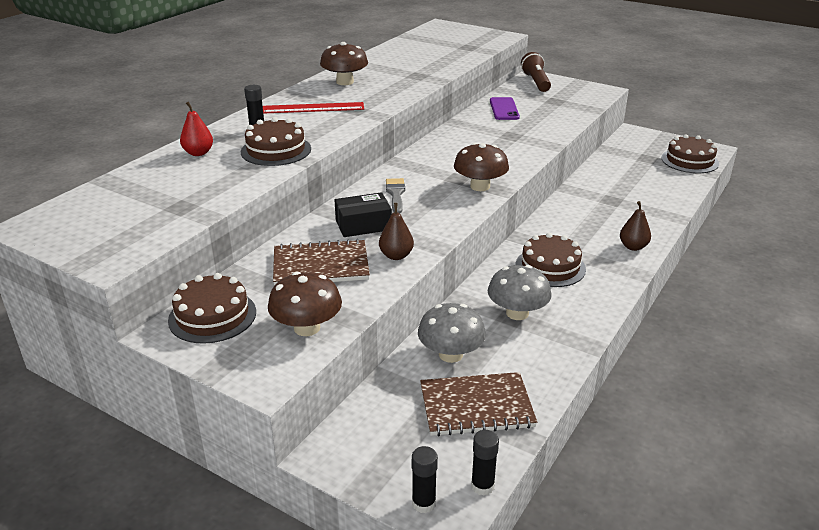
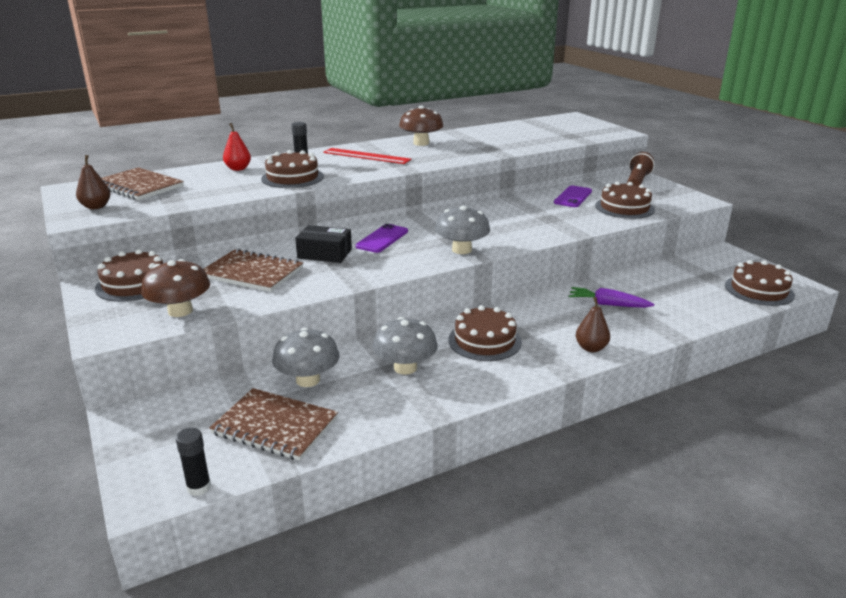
camera: 30 degrees right, 5 degrees down
brown pear [379,203,414,260] -> brown pear moved to [76,155,110,209]
grey brush [386,178,405,213] -> purple phone [356,224,408,253]
black glue stick [412,446,438,513] -> none
brown mushroom [454,143,509,191] -> grey mushroom [435,206,490,254]
none -> brown notebook [102,167,184,200]
none -> purple carrot [569,287,654,308]
none -> brown cake [595,181,655,219]

